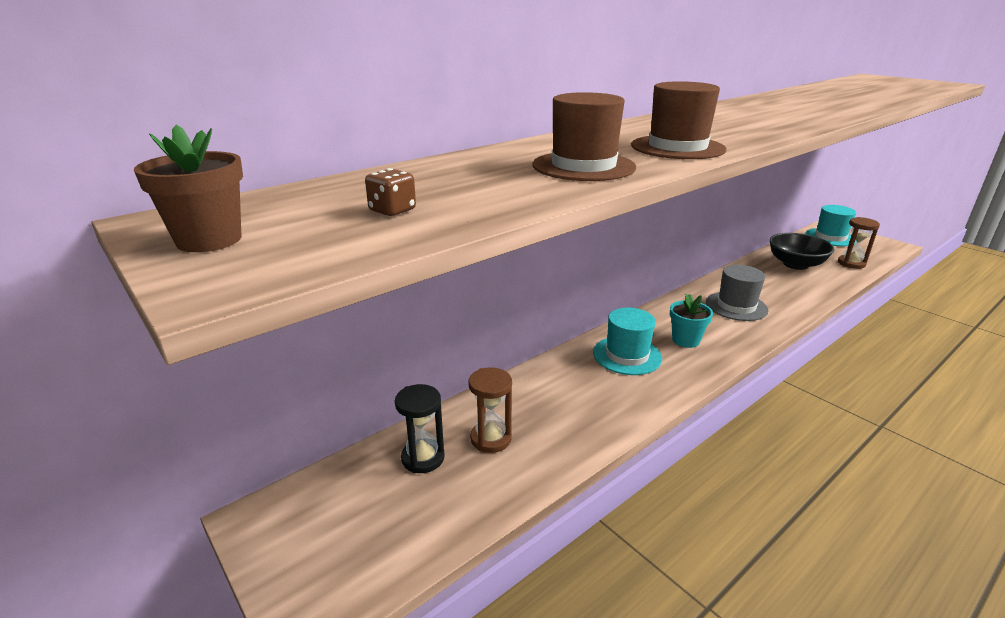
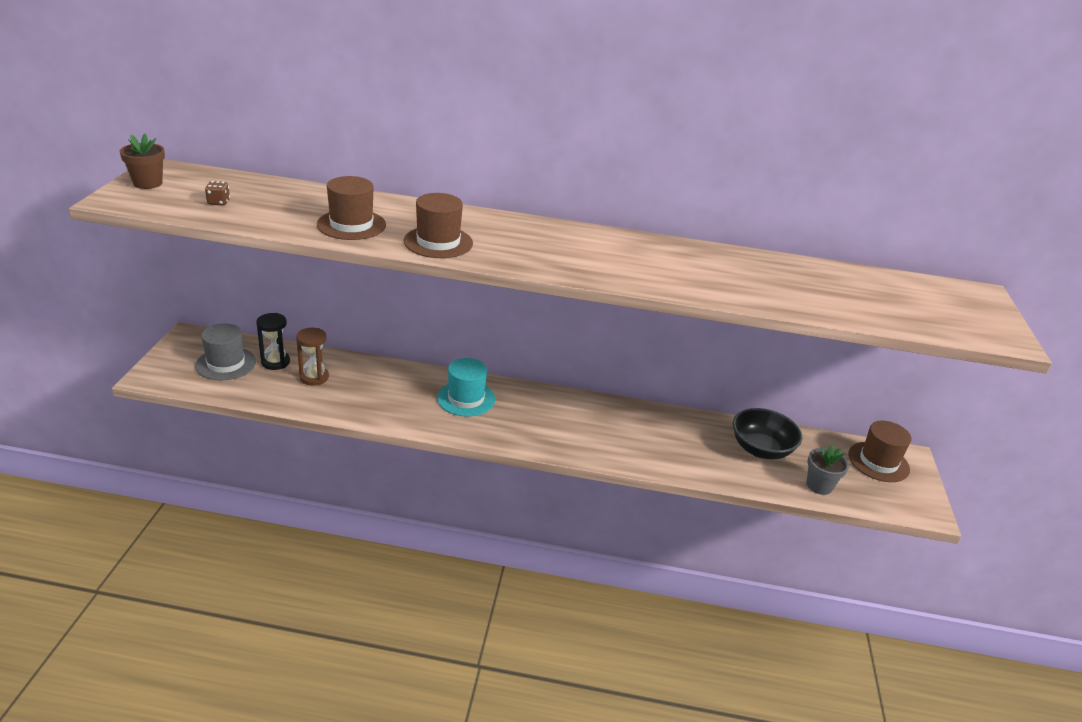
camera: 45 degrees right, 5 degrees up
turquoise flower pot [670,294,713,348] -> none
grey hat [706,265,768,321] -> grey hat moved to [195,323,256,380]
turquoise hat [805,205,856,246] -> brown hat [848,421,911,482]
brown hourglass [838,217,880,269] -> grey flower pot [807,445,849,495]

